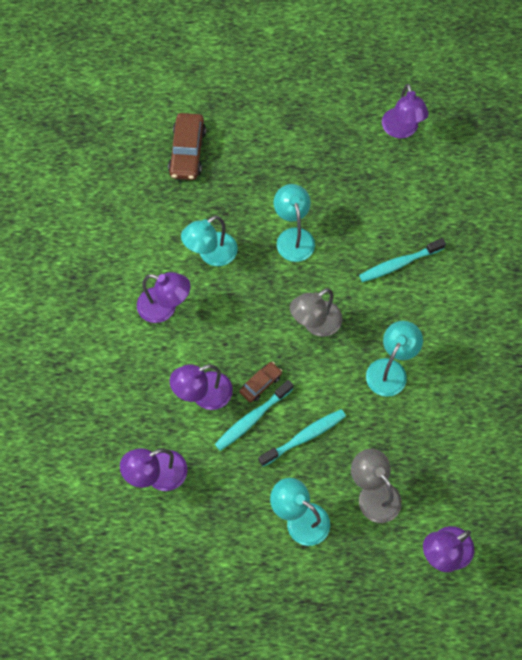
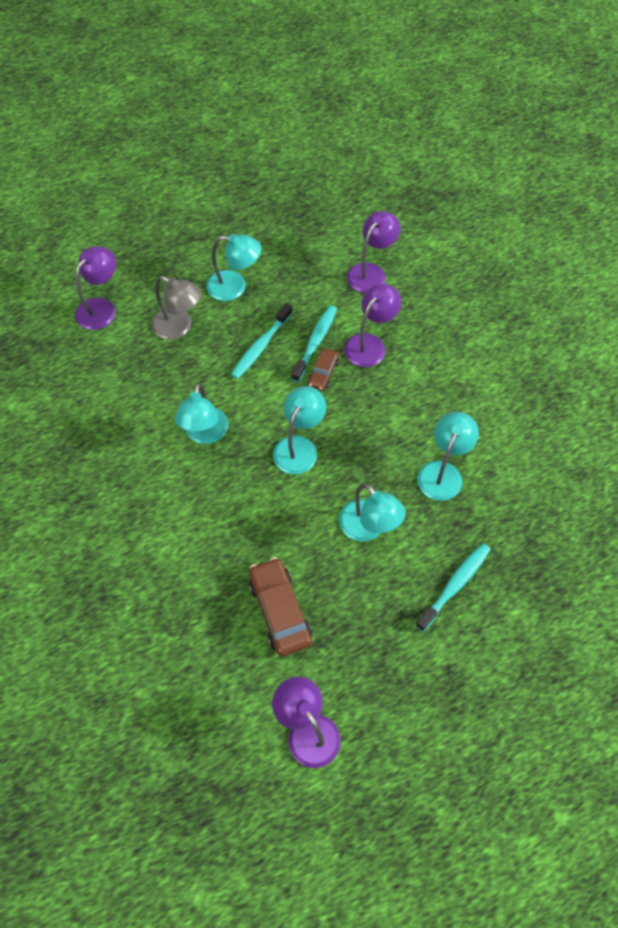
camera: 155 degrees right, 5 degrees down
purple lamp [137,272,191,323] -> none
brown car [168,113,206,180] -> brown car moved to [249,557,312,656]
grey lamp [290,288,343,337] -> turquoise lamp [273,386,326,474]
turquoise toothbrush [359,238,446,282] -> turquoise toothbrush moved to [415,543,491,632]

